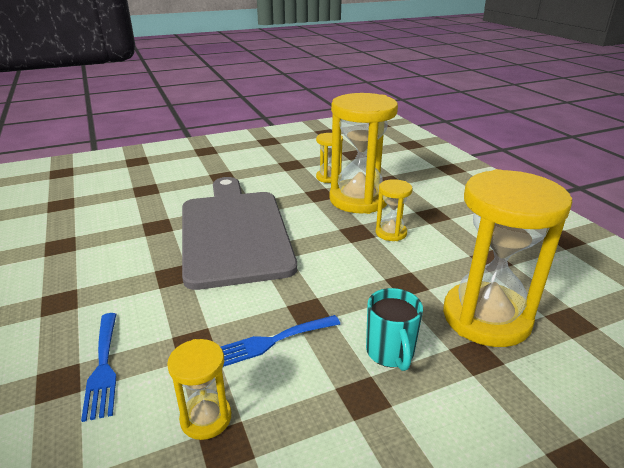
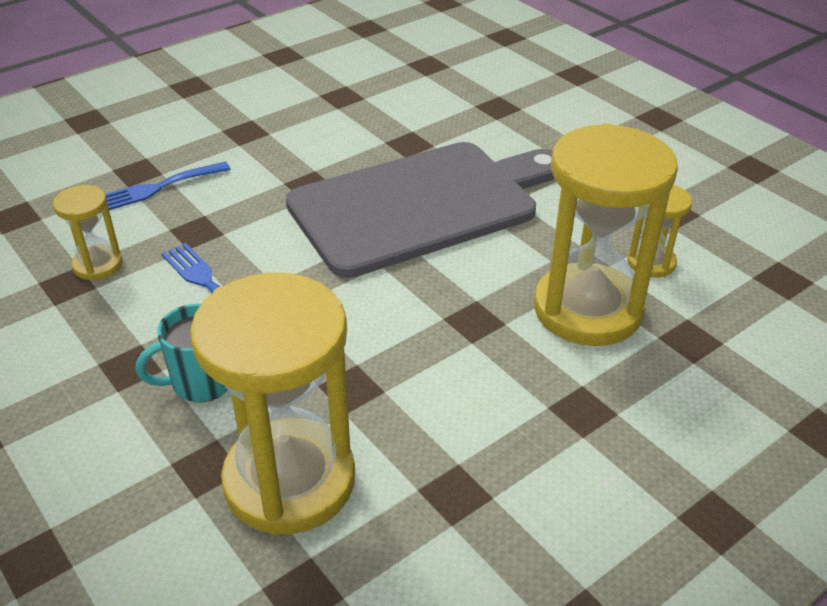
camera: 75 degrees right, 10 degrees up
yellow hourglass [376,179,412,241] -> none

